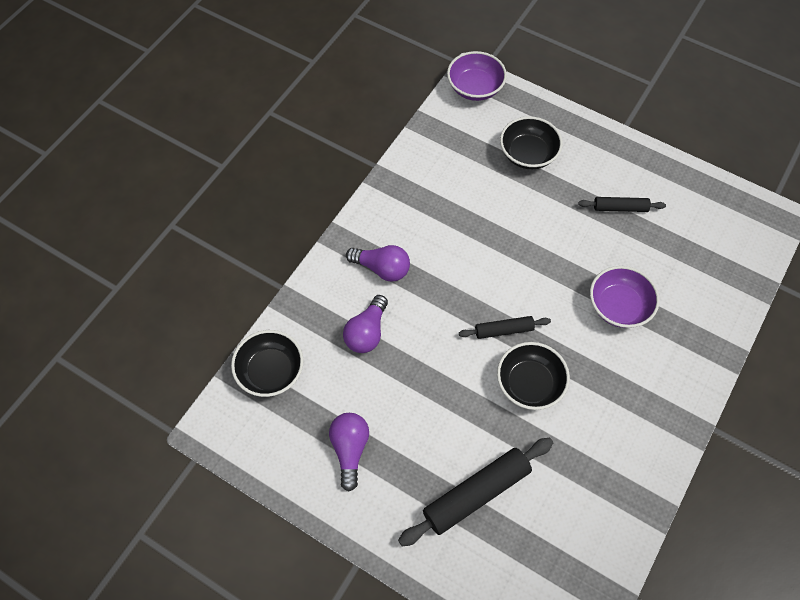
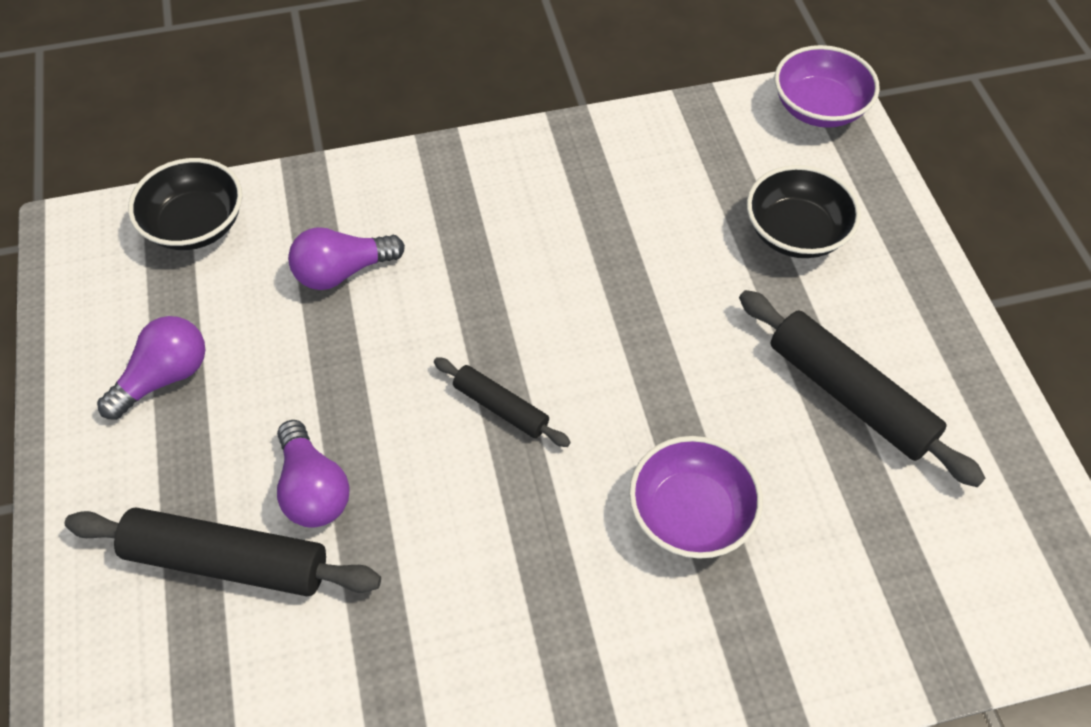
camera: 45 degrees right, 5 degrees down
purple light bulb [346,245,410,282] -> purple light bulb moved to [277,420,350,528]
black bowl [497,342,570,410] -> none
black rolling pin [578,197,666,212] -> black rolling pin [739,290,985,487], size x1.80

